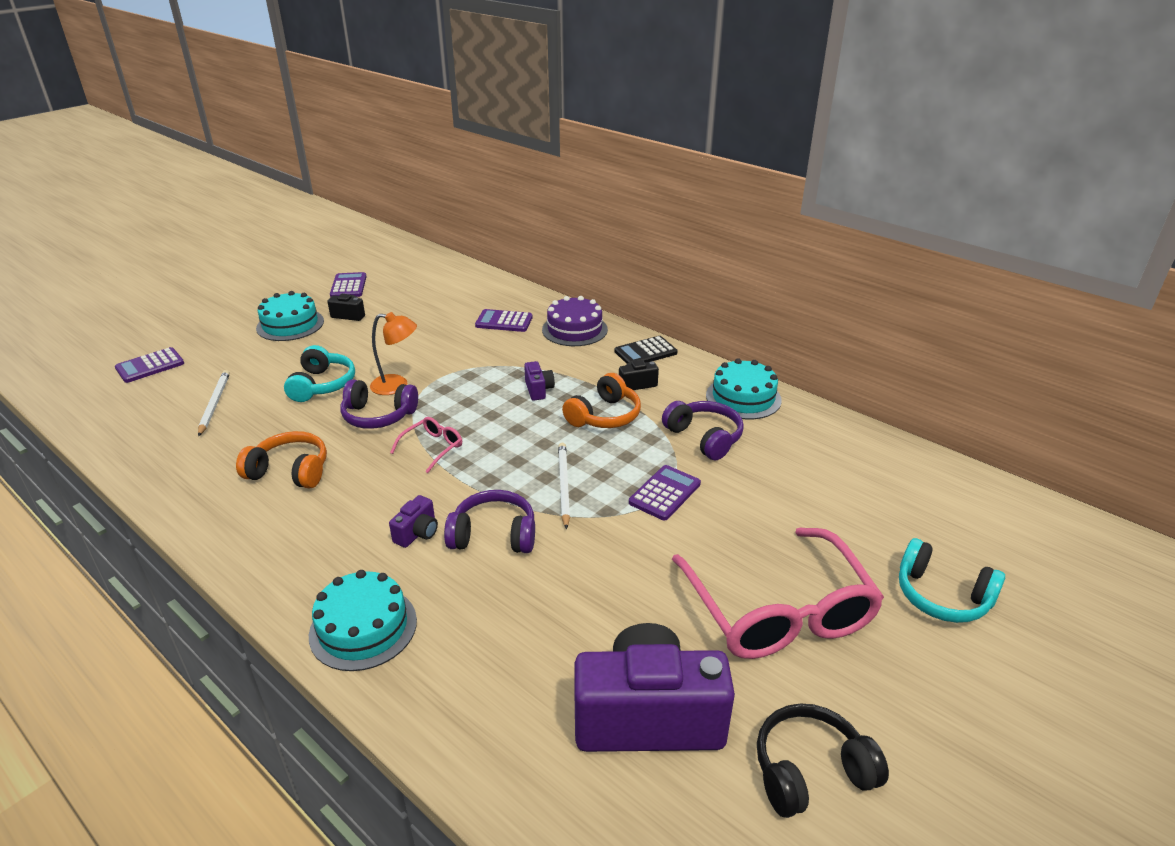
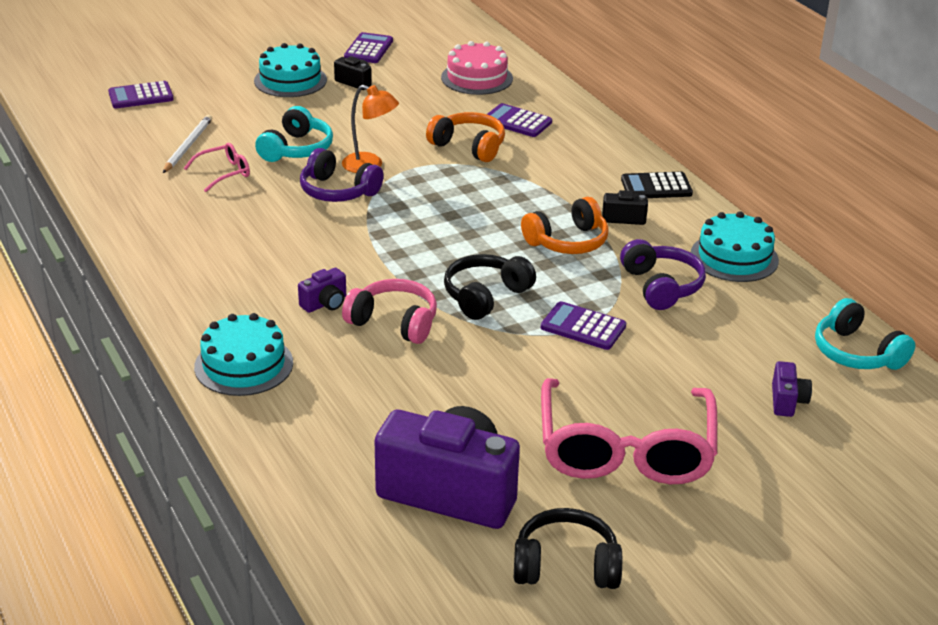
camera: 20 degrees right, 0 degrees up
orange headphones [236,431,327,488] -> orange headphones moved to [426,112,505,162]
pink glasses [390,417,462,473] -> pink glasses moved to [184,143,250,192]
purple headphones [444,490,535,553] -> pink headphones [342,279,437,344]
purple camera [524,361,555,401] -> purple camera moved to [772,361,812,417]
purple cake [542,296,608,346] -> none
white pencil [558,443,570,530] -> black headphones [444,254,536,320]
purple calculator [629,465,701,521] -> purple calculator turned 120 degrees counterclockwise [541,301,626,350]
turquoise headphones [899,538,1005,623] -> turquoise headphones moved to [815,298,915,370]
none -> pink cake [441,41,513,95]

